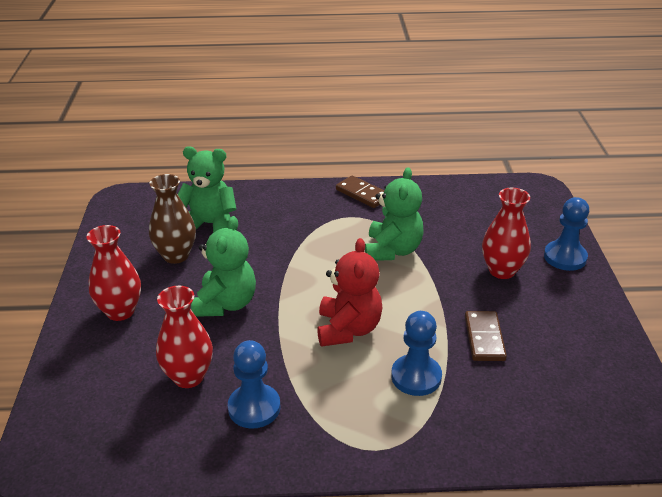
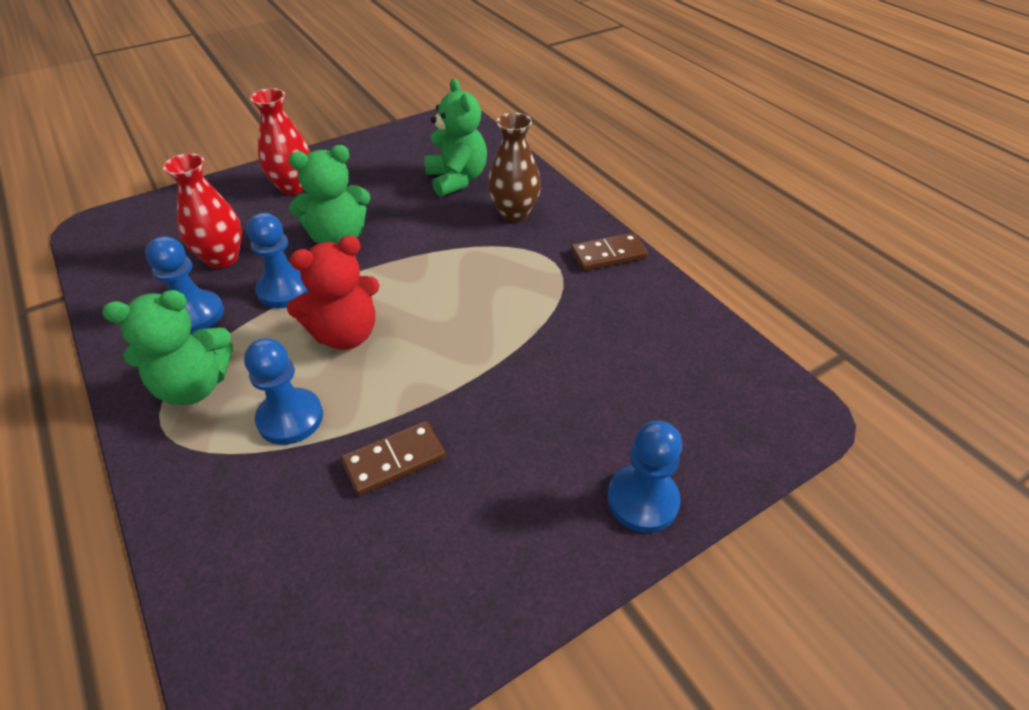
camera: 60 degrees right, 10 degrees up
brown vase [149,174,196,264] -> brown vase moved to [488,113,541,222]
brown domino [336,175,384,208] -> brown domino turned 60 degrees clockwise [571,233,648,271]
green teddy bear [365,167,424,261] -> green teddy bear moved to [102,290,233,405]
red vase [482,188,531,279] -> none
none -> blue pawn [247,213,310,308]

